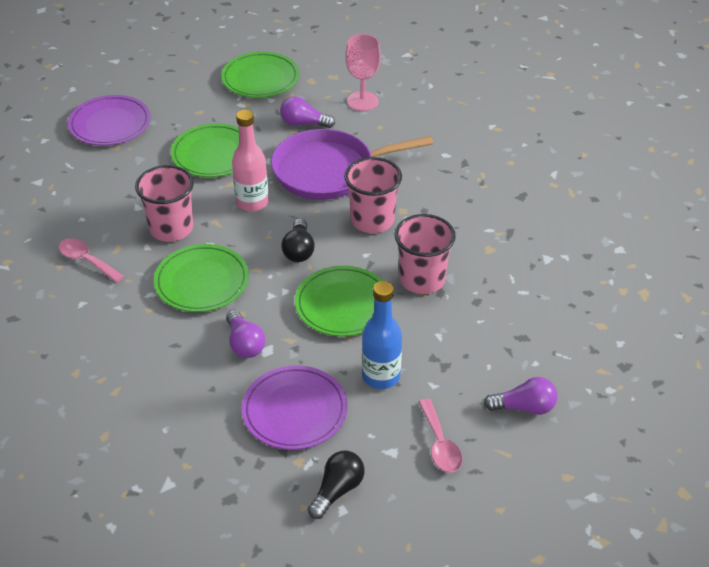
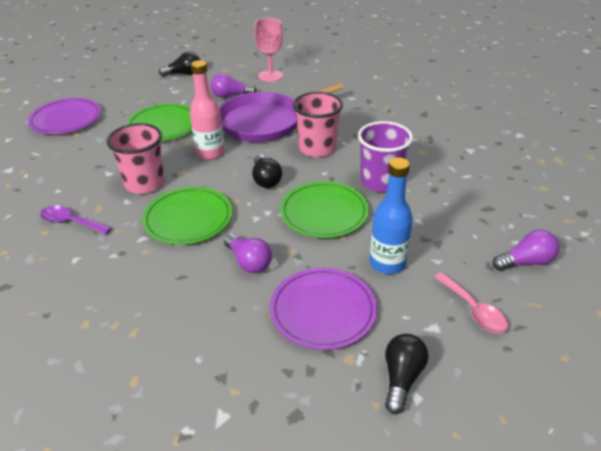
camera: 15 degrees left, 5 degrees down
pink spoon [58,238,124,283] -> purple spoon [40,205,112,235]
green plate [221,52,299,98] -> black light bulb [159,52,200,77]
pink cup [394,214,456,294] -> purple cup [358,121,413,192]

